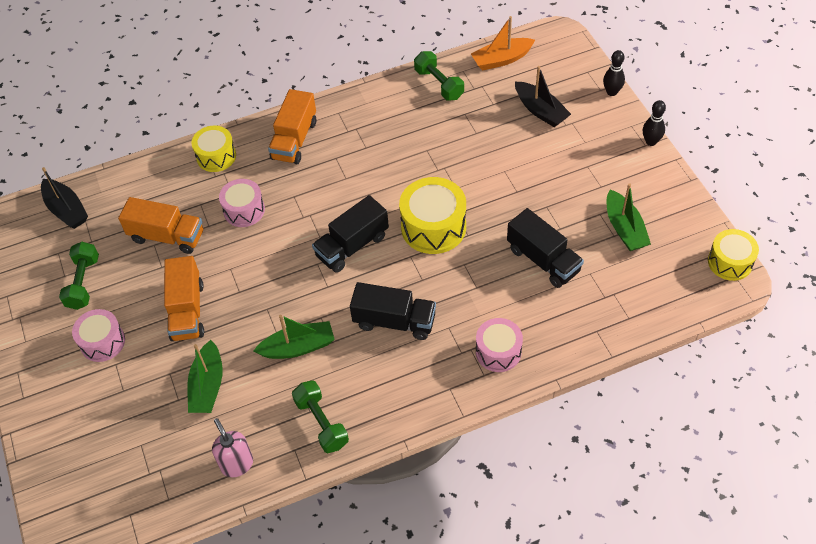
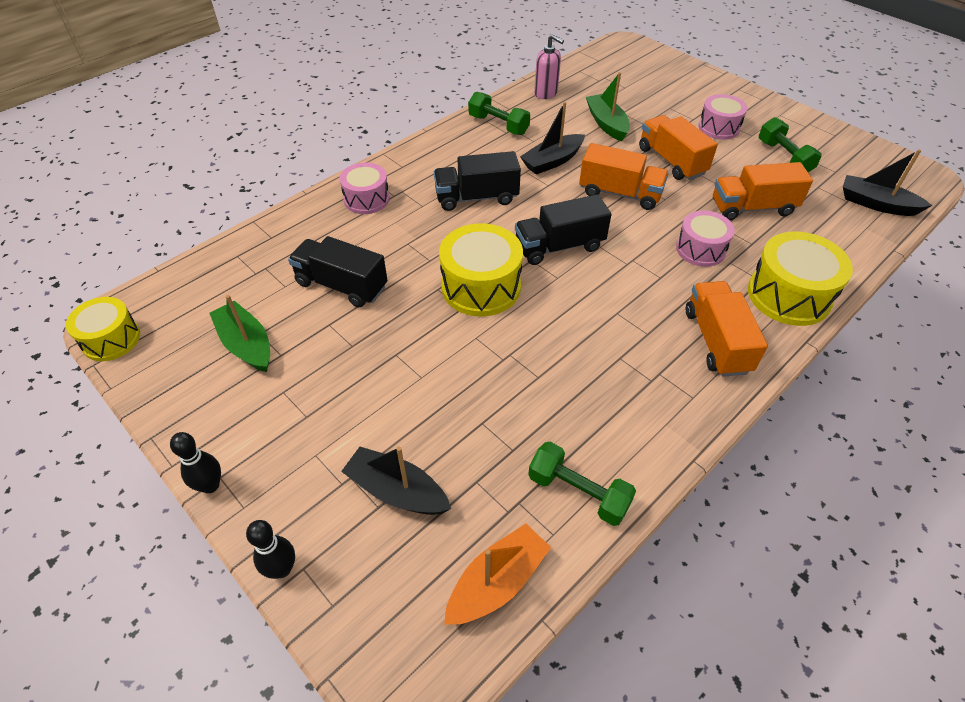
camera: 155 degrees right, 5 degrees down
yellow drum [191,126,236,172] -> yellow drum [748,232,853,326], size x1.55
green boat [253,315,335,359] -> black boat [520,102,585,174]
black truck [312,195,389,273] -> black truck turned 135 degrees counterclockwise [515,194,612,265]
none -> orange truck [579,143,669,210]

